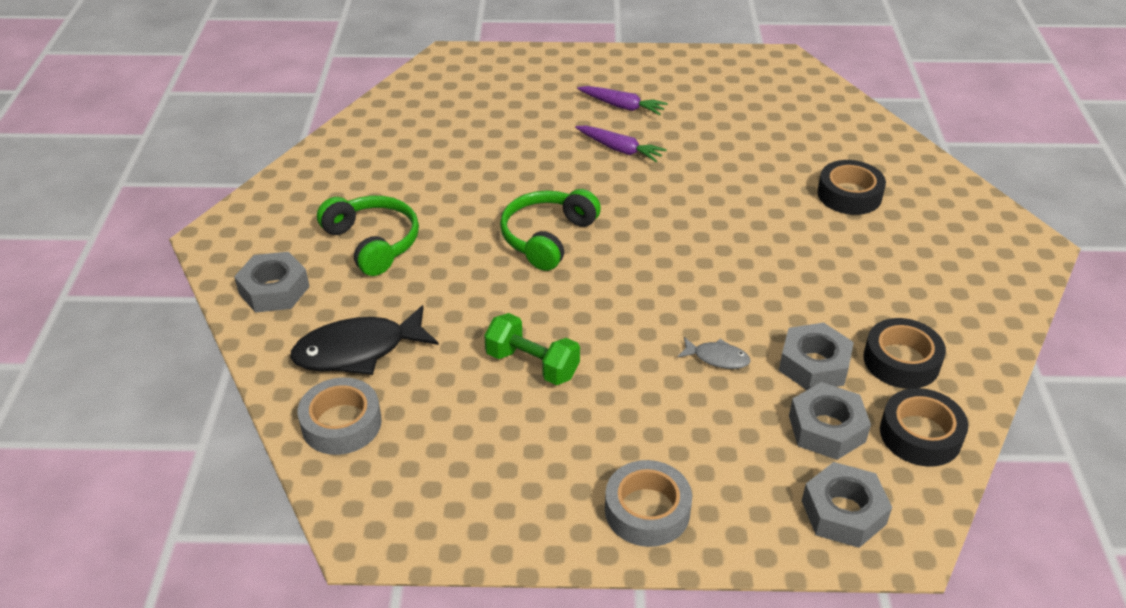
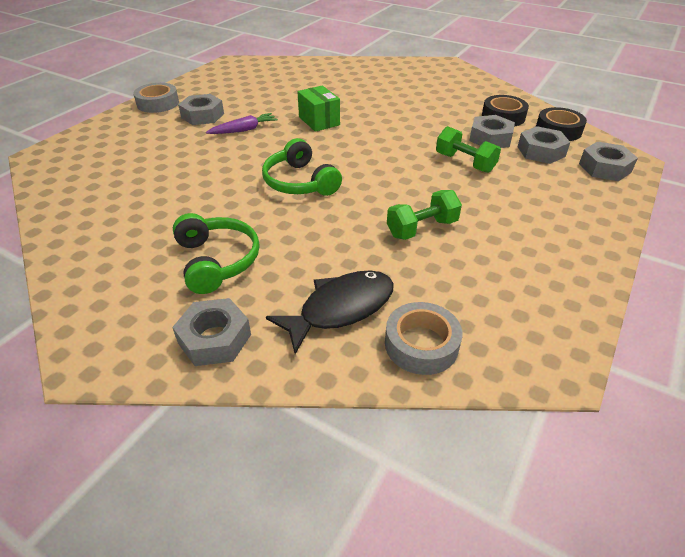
camera: 60 degrees left, 0 degrees up
black fish [290,305,439,375] -> black fish turned 135 degrees counterclockwise [266,270,394,354]
green headphones [317,196,419,276] -> green headphones turned 75 degrees clockwise [173,213,260,294]
purple carrot [577,86,668,115] -> grey nut [178,94,224,125]
grey tape [605,460,692,547] -> grey tape moved to [133,83,179,113]
grey fish [677,337,751,369] -> green dumbbell [436,126,501,173]
black tape [817,160,886,215] -> none
none -> green box [298,86,340,132]

